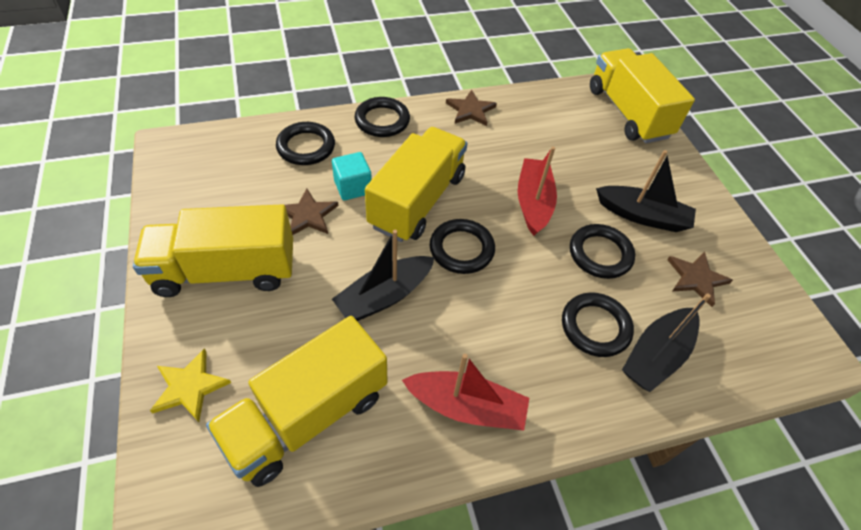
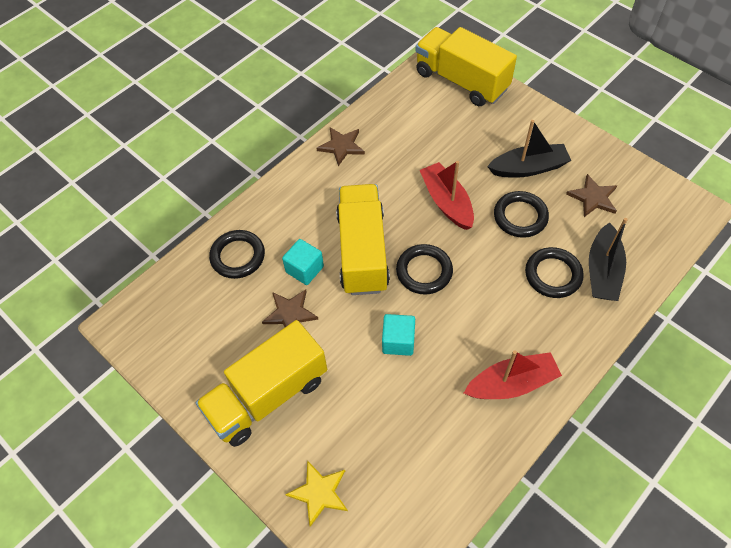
camera: 25 degrees left, 5 degrees up
yellow truck [206,316,387,487] -> none
black boat [332,230,435,321] -> turquoise cube [382,314,415,356]
black ring [355,97,410,137] -> none

